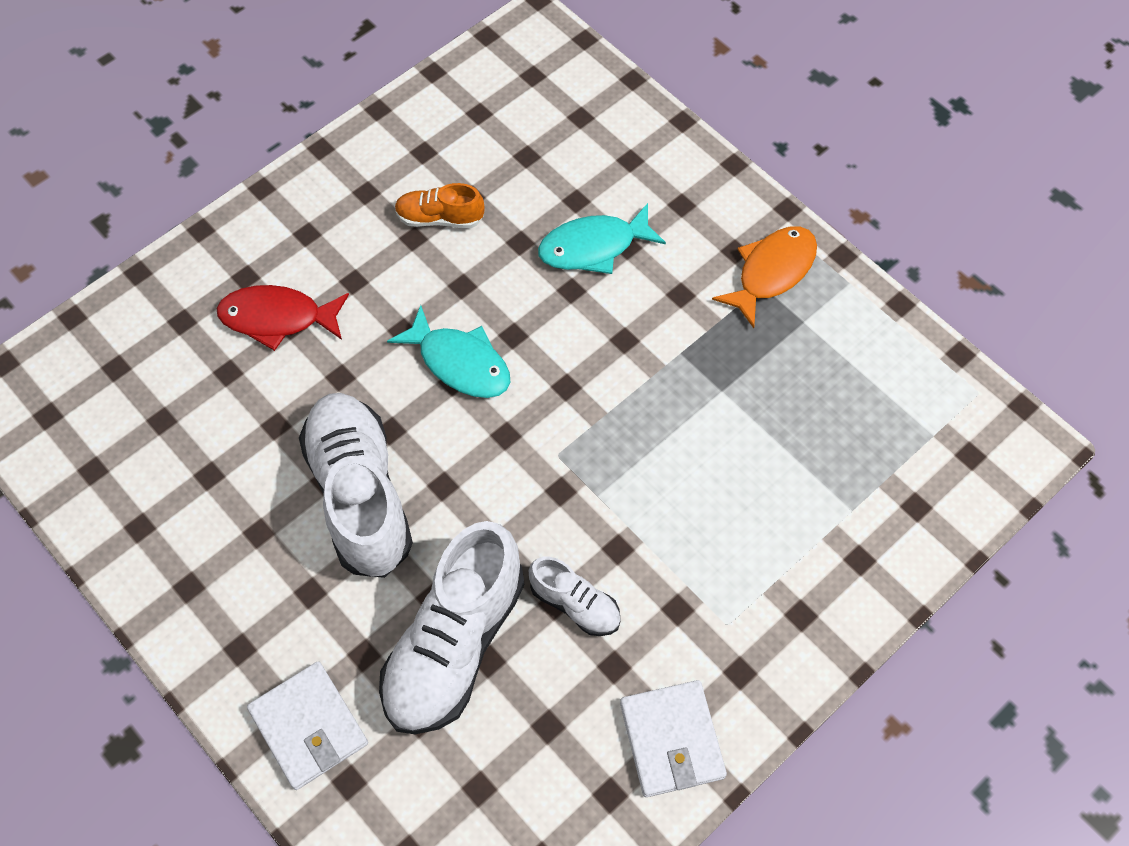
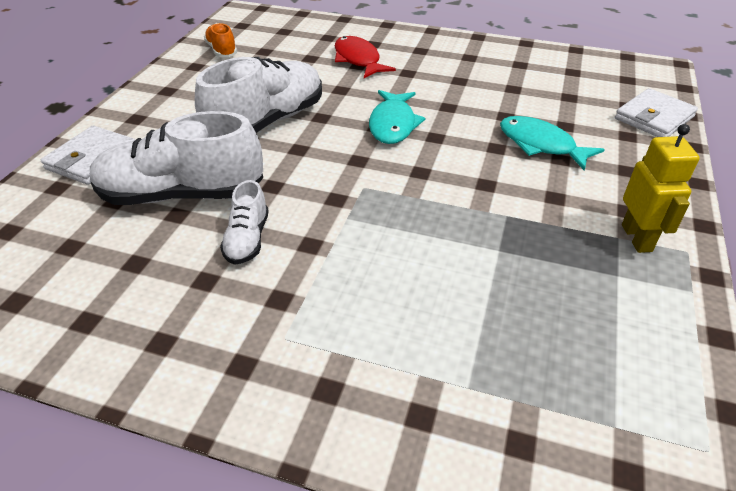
camera: 60 degrees right, 20 degrees down
orange shoe [394,183,484,228] -> orange shoe moved to [204,23,237,57]
white wallet [620,680,727,797] -> white wallet moved to [615,88,698,137]
orange fish [712,226,817,328] -> yellow robot [622,124,700,253]

